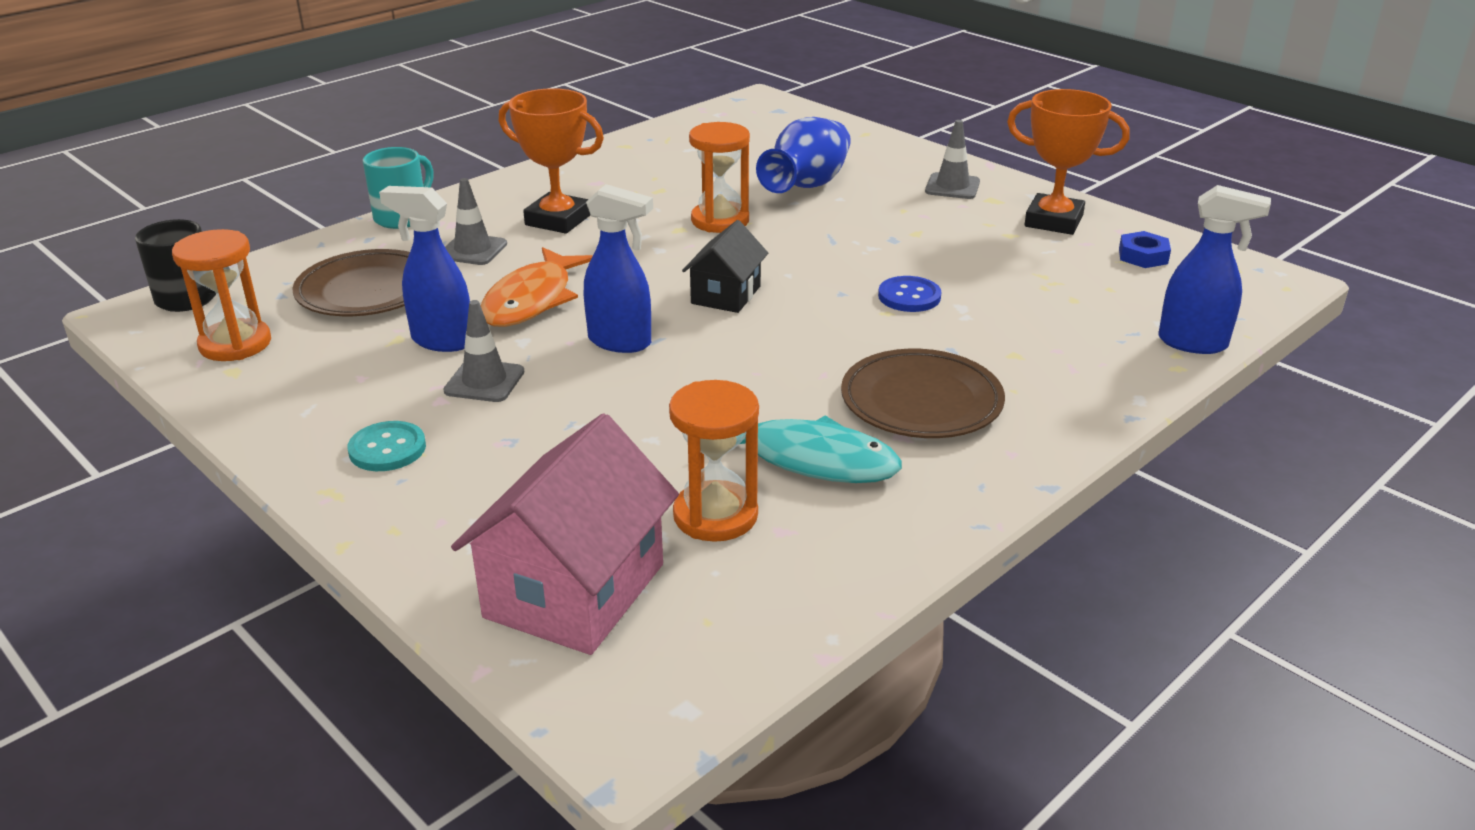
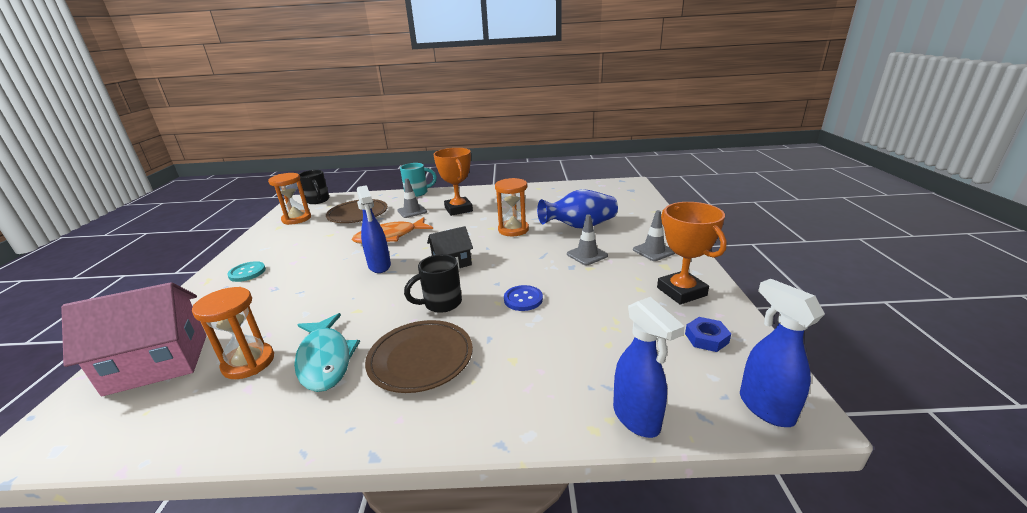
camera: 45 degrees right, 5 degrees down
blue spray bottle [379,186,470,352] -> blue spray bottle moved to [740,279,825,427]
grey traffic cone [443,300,524,402] -> grey traffic cone moved to [567,214,608,265]
none -> black mug [404,254,462,313]

